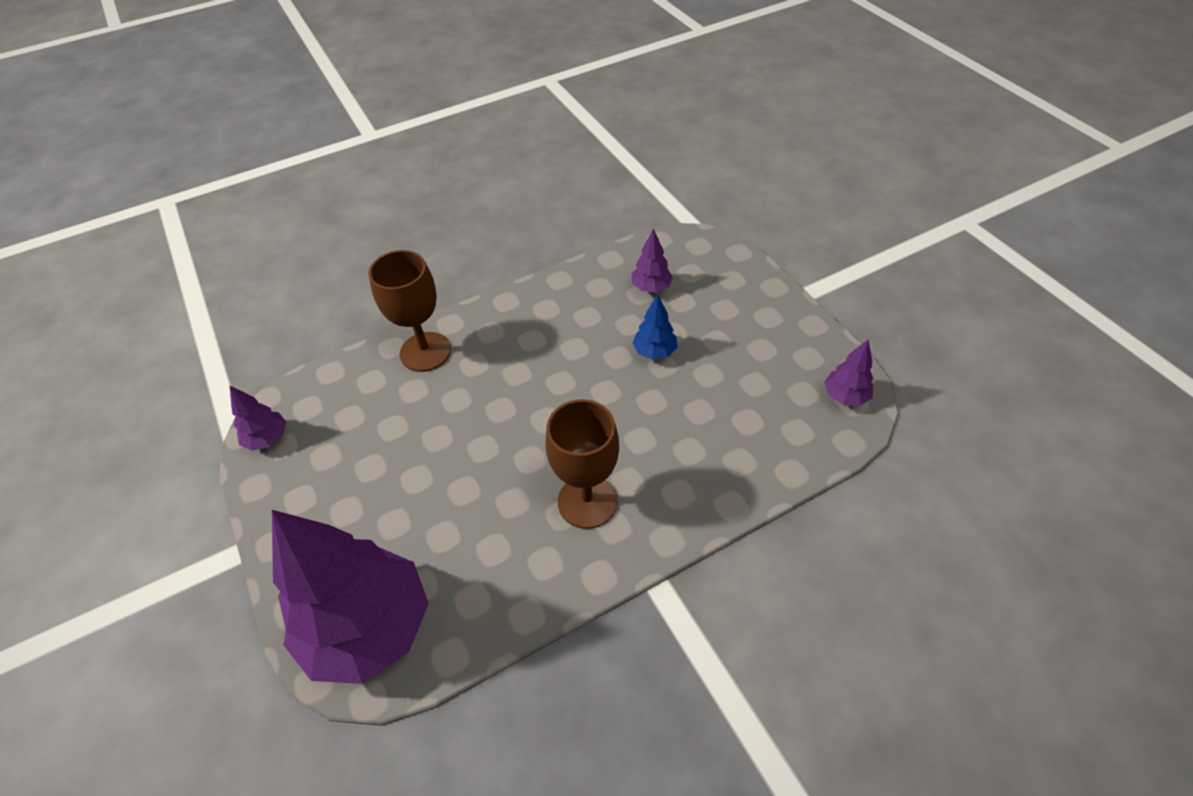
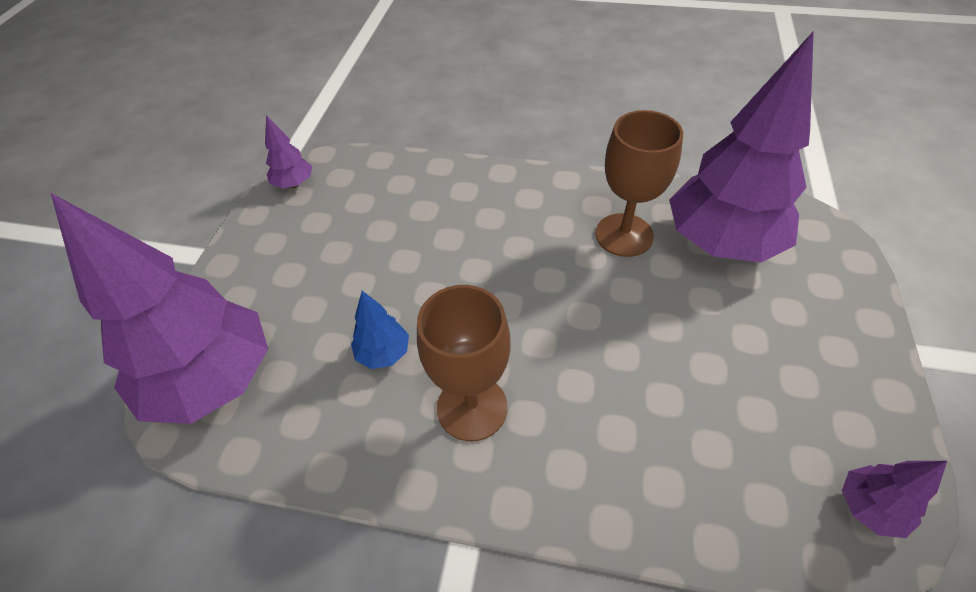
camera: 40 degrees right, 0 degrees up
brown goblet [368,250,451,372] -> brown goblet moved to [595,110,683,257]
purple tree [632,228,673,293] -> purple tree [669,31,814,263], size x2.37
blue tree [633,294,677,360] -> blue tree moved to [351,291,409,369]

